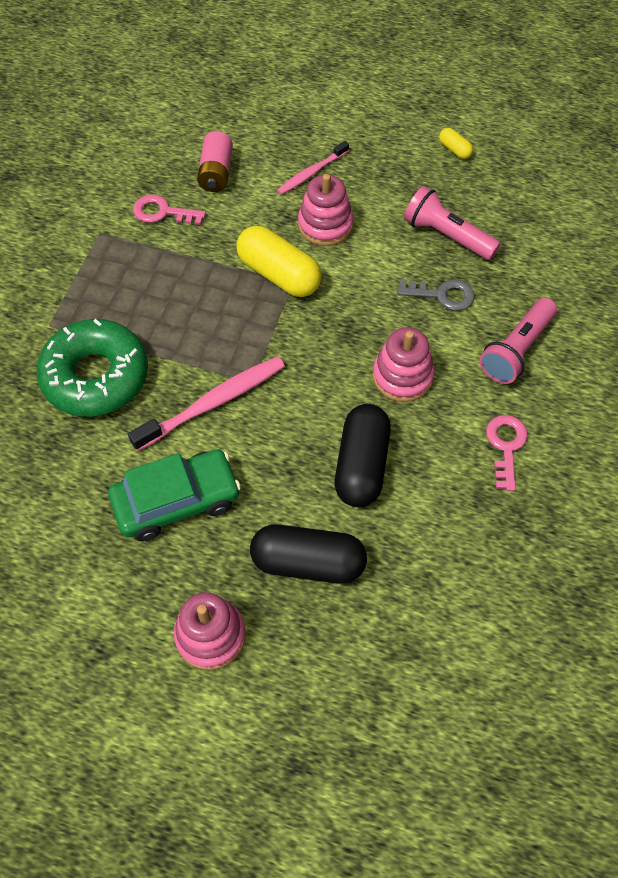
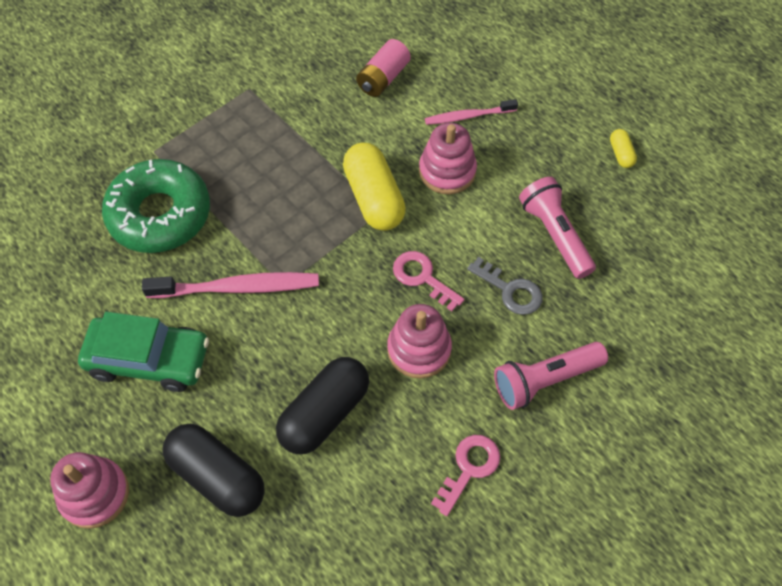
camera: 30 degrees right, 0 degrees up
pink key [133,194,206,225] -> pink key moved to [393,251,465,311]

